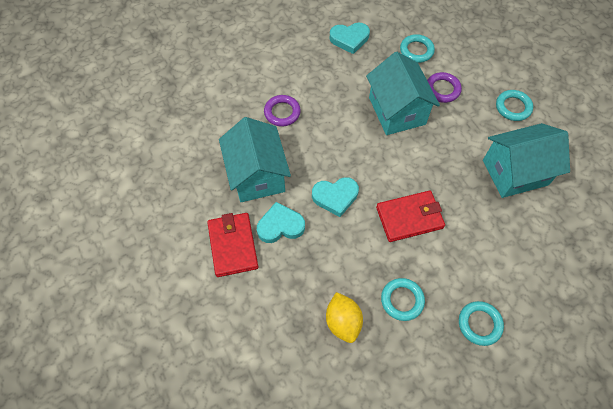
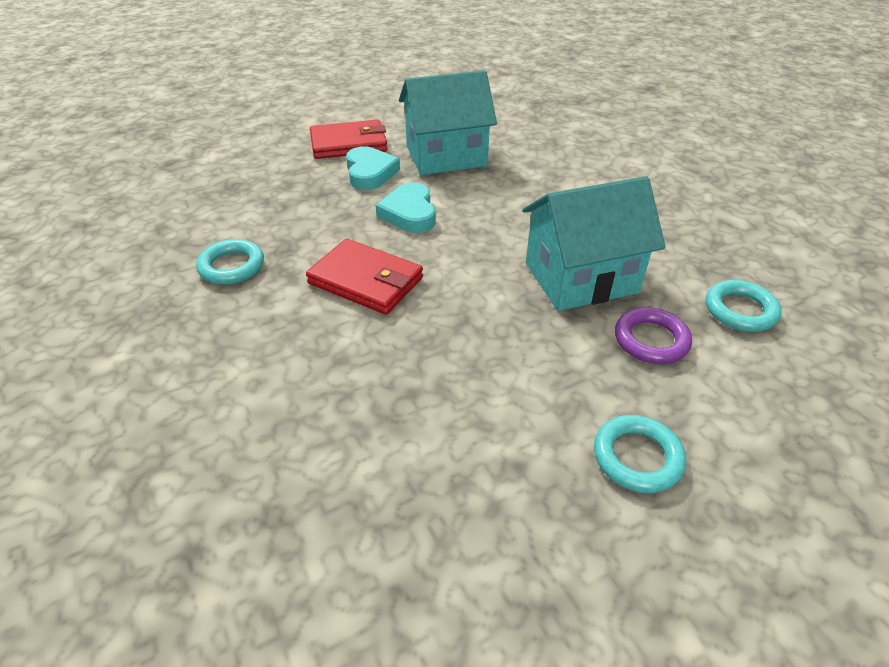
camera: 90 degrees right, 20 degrees down
purple ring [264,95,301,126] -> none
yellow lemon [326,292,363,343] -> none
turquoise heart [330,23,370,54] -> none
red wallet [376,190,445,242] -> red wallet turned 45 degrees counterclockwise [306,239,423,315]
turquoise ring [459,301,504,346] -> none
turquoise house [483,123,570,198] -> none

